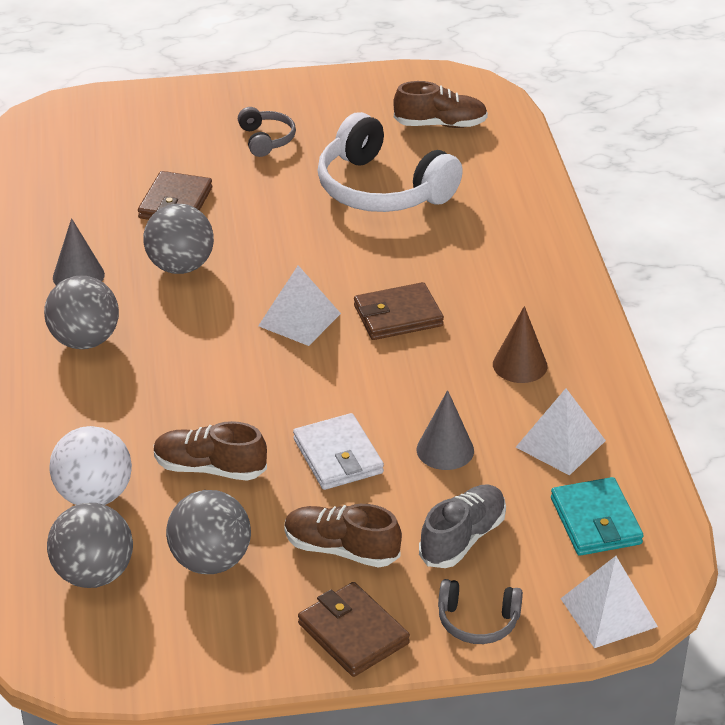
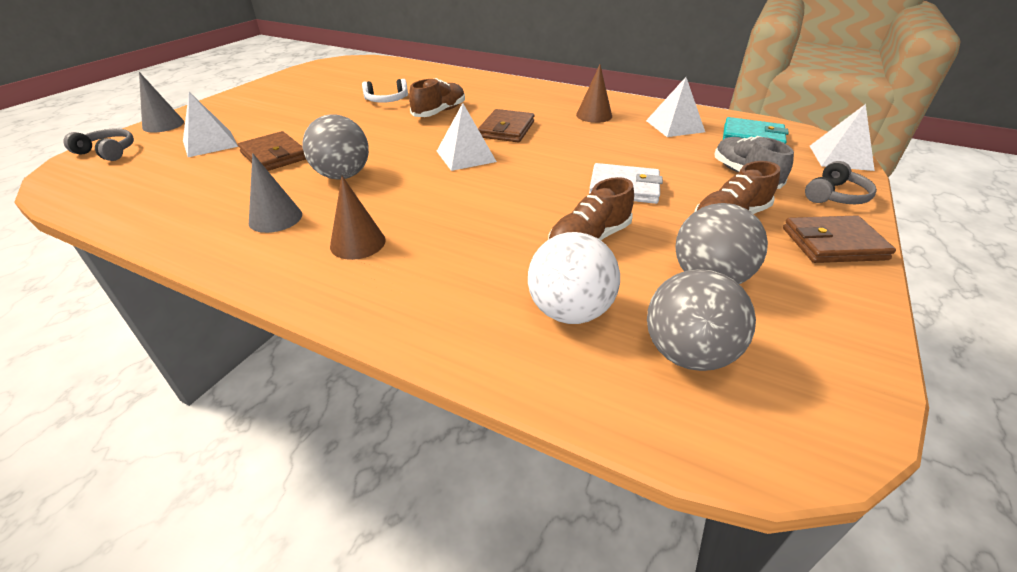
camera: 55 degrees left, 0 degrees up
grey ball [44,276,119,349] -> brown cone [330,176,386,260]
grey headphones [238,107,296,157] -> grey headphones moved to [63,128,134,161]
white headphones [318,112,463,212] -> white headphones [362,79,408,103], size x0.48
brown shoe [393,81,488,128] -> brown shoe moved to [409,78,465,117]
grey cone [417,390,474,470] -> grey cone moved to [139,72,184,133]
none -> white pyramid [183,92,238,157]

